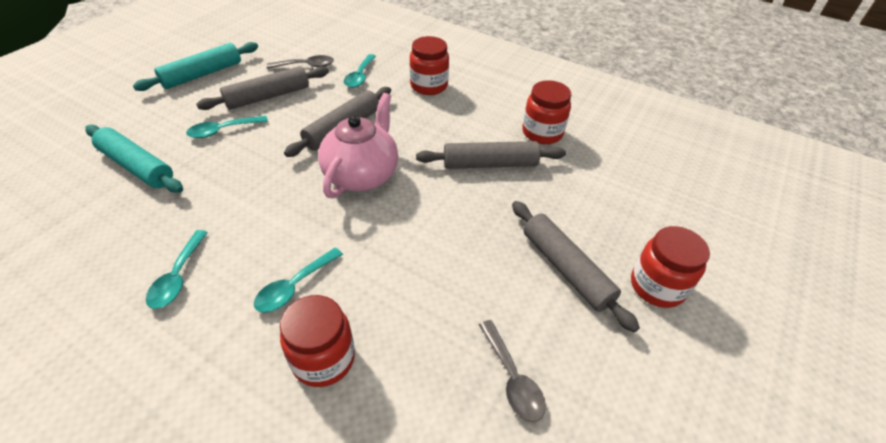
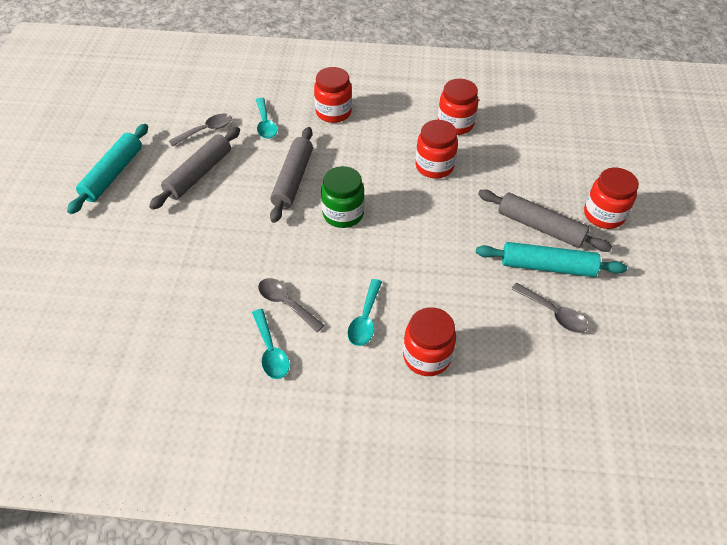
camera: 25 degrees left, 5 degrees up
turquoise rolling pin [85,125,183,193] -> turquoise rolling pin moved to [476,242,627,277]
turquoise spoon [186,116,268,138] -> none
pink teapot [318,93,398,198] -> green jar [321,166,365,228]
grey rolling pin [416,141,566,169] -> red jar [415,120,458,179]
none -> grey spoon [258,278,325,332]

